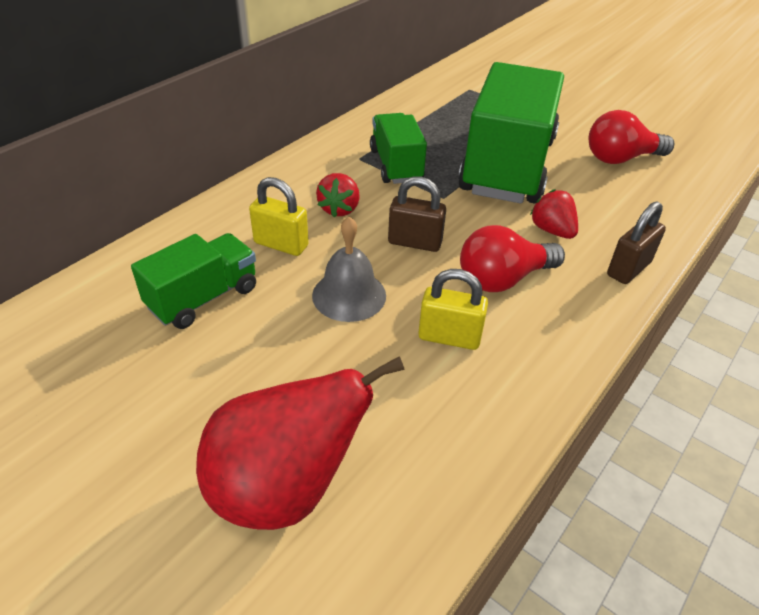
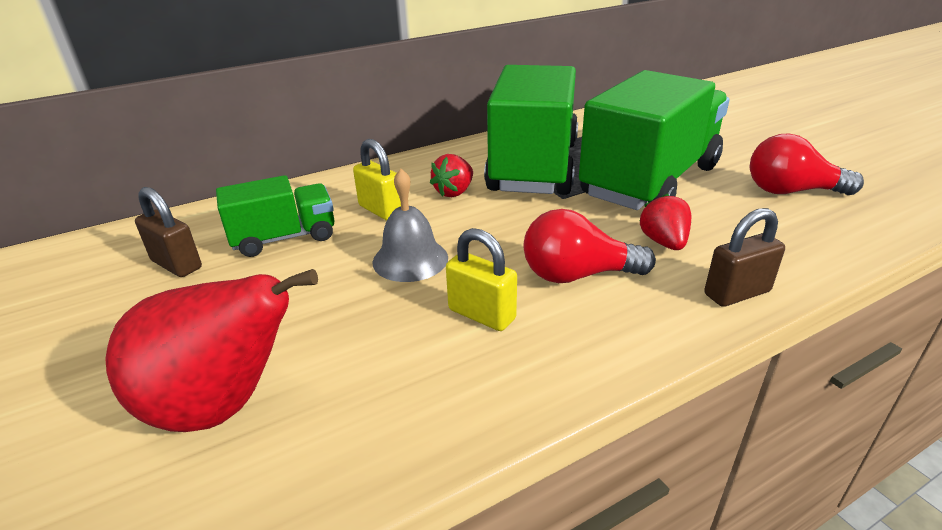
camera: 25 degrees right, 10 degrees down
green truck [370,113,427,184] -> green truck [484,65,578,195], size x1.95
brown padlock [388,177,446,252] -> brown padlock moved to [135,187,202,277]

